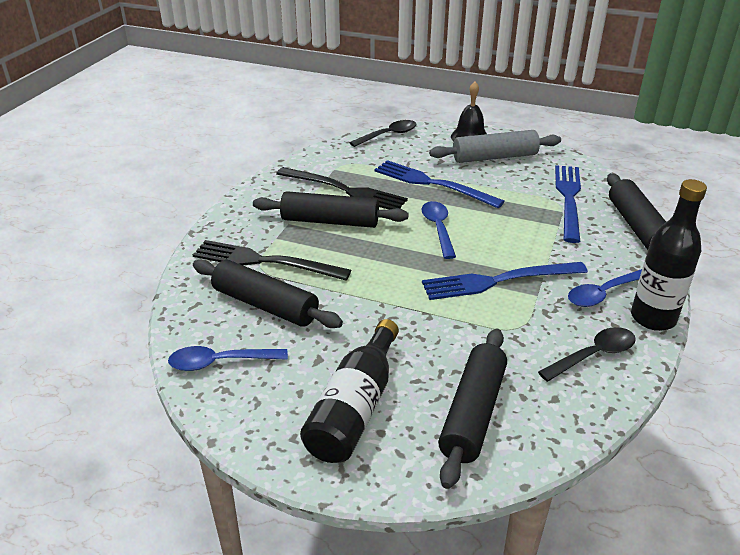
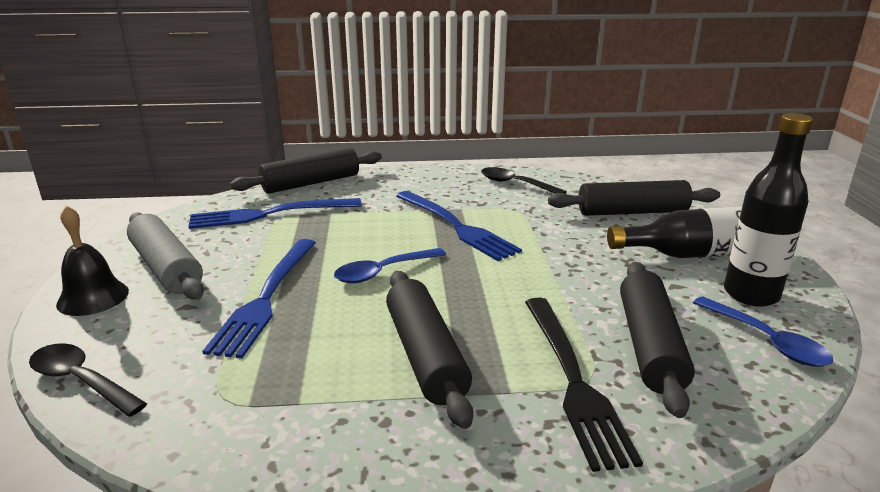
camera: 115 degrees left, 10 degrees down
black fork [276,167,408,210] -> none
blue spoon [568,269,642,307] -> none
black bottle [631,179,707,331] -> black bottle moved to [724,113,813,307]

